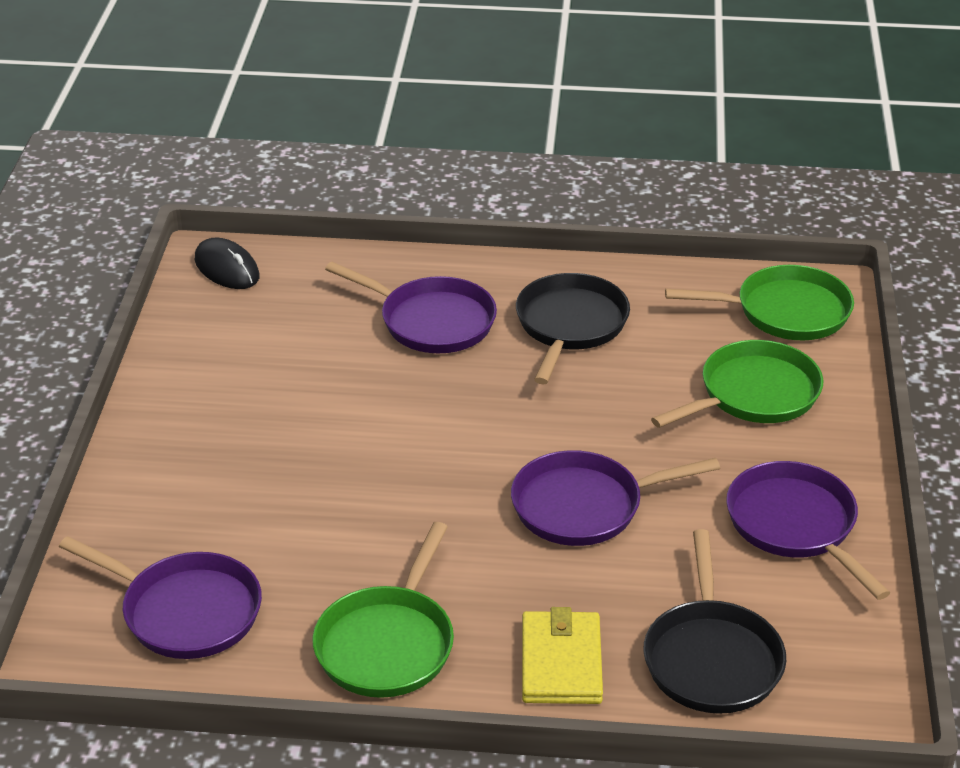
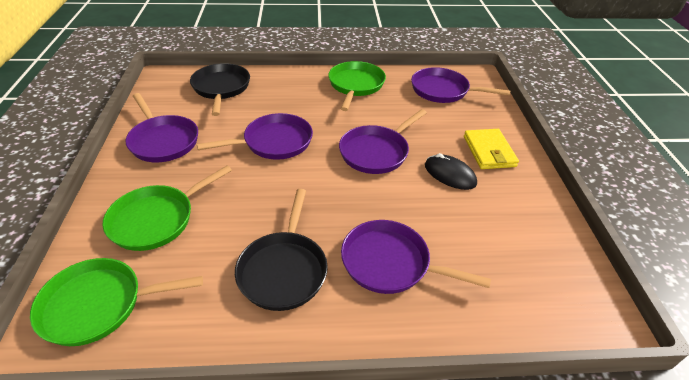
camera: 170 degrees right, 5 degrees up
black mouse [195,238,260,289] -> black mouse moved to [425,153,477,190]
yellow wallet [522,607,603,704] -> yellow wallet moved to [464,129,519,169]
none -> purple pan [339,109,427,174]

